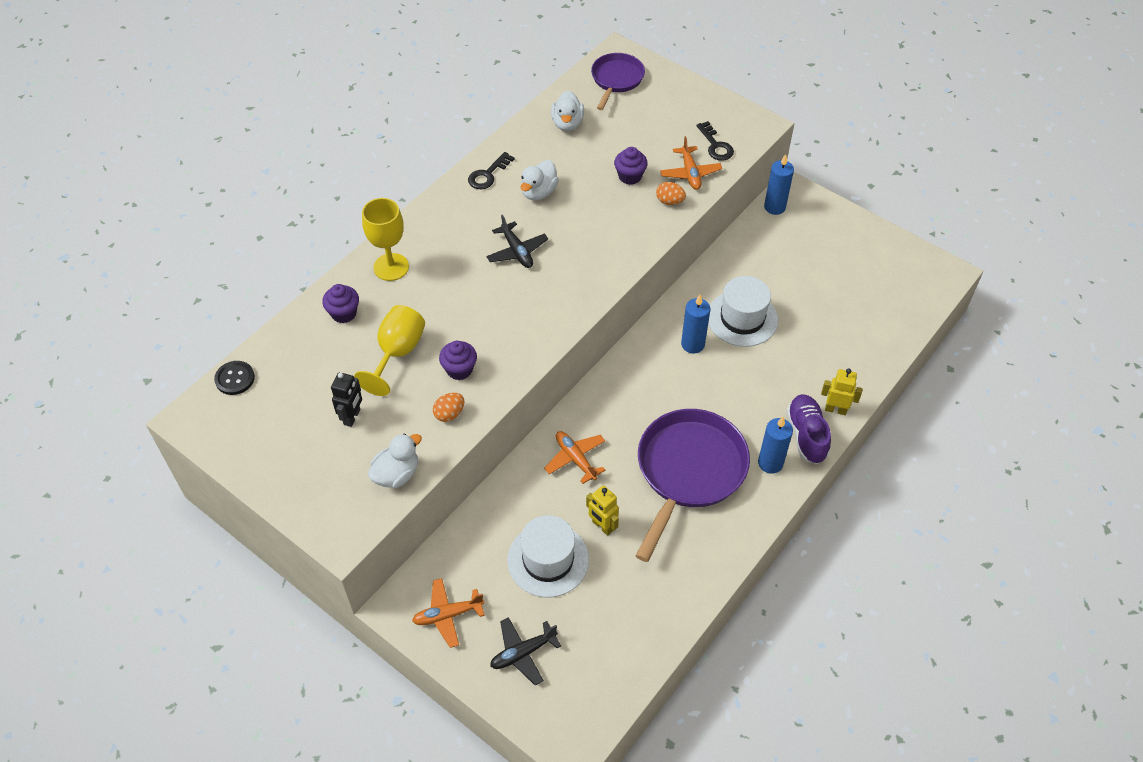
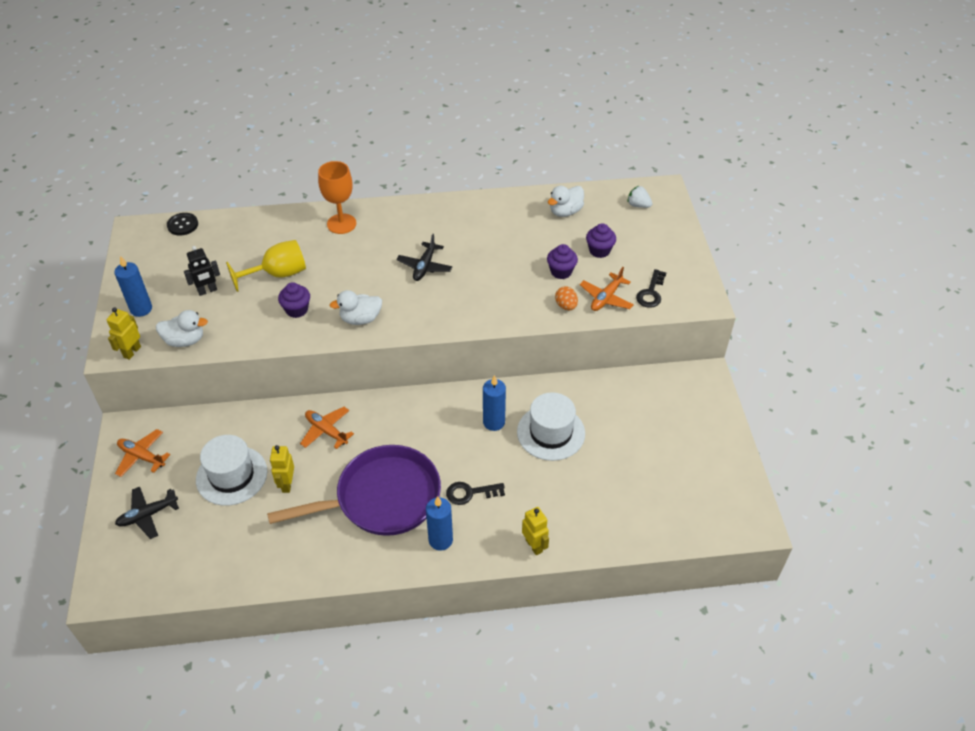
camera: 45 degrees right, 5 degrees down
purple cupcake [322,284,359,323] -> purple cupcake moved to [586,223,616,258]
yellow goblet [362,198,409,281] -> orange goblet [318,161,356,234]
orange egg [433,393,464,422] -> none
black key [468,152,515,189] -> black key moved to [446,482,505,505]
black plane [490,617,561,686] -> black plane turned 45 degrees counterclockwise [115,487,179,539]
white duck [521,160,559,200] -> white duck moved to [330,290,382,325]
orange plane [544,431,605,484] -> orange plane turned 60 degrees counterclockwise [300,407,354,449]
purple pan [591,53,645,110] -> white strawberry [627,186,653,208]
blue candle [764,154,794,215] -> blue candle moved to [114,256,152,317]
purple shoe [786,394,831,464] -> none
none -> yellow robot [106,307,141,360]

